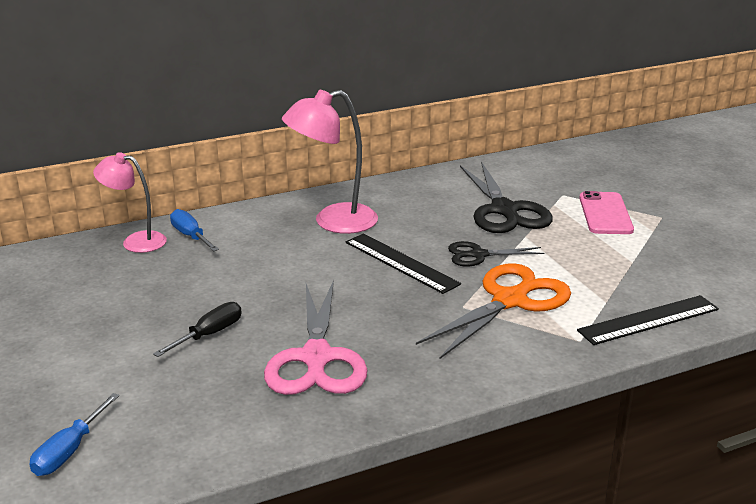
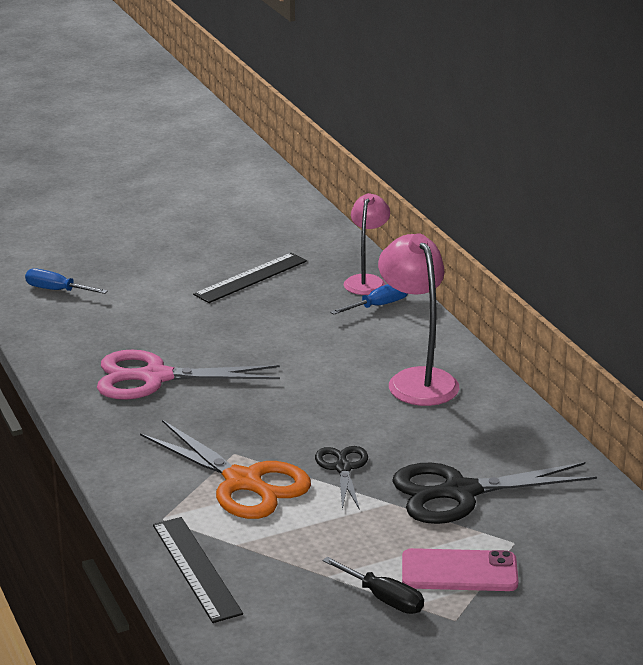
camera: 90 degrees right, 0 degrees up
black screwdriver [153,302,242,357] -> black screwdriver moved to [322,557,424,614]
black ruler [346,234,461,294] -> black ruler moved to [193,253,307,303]

